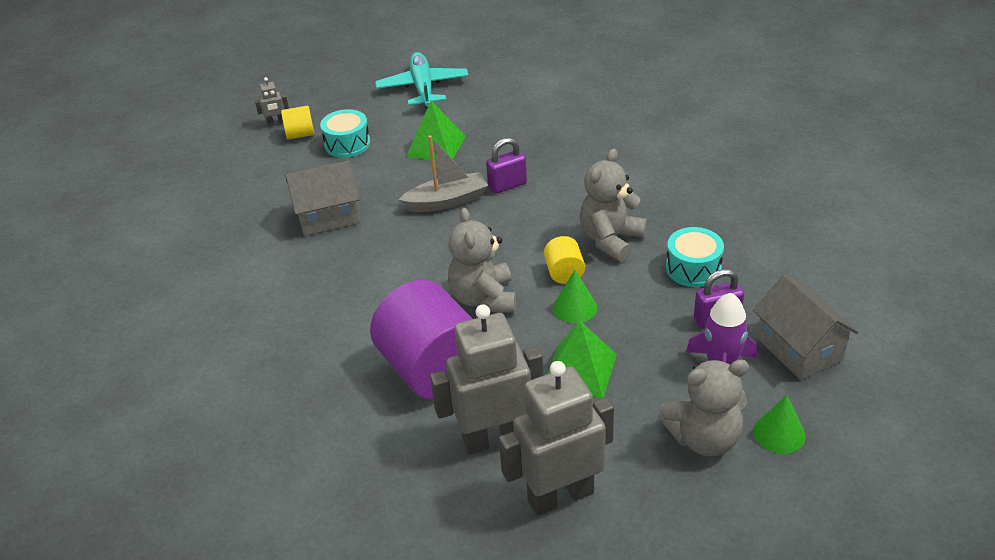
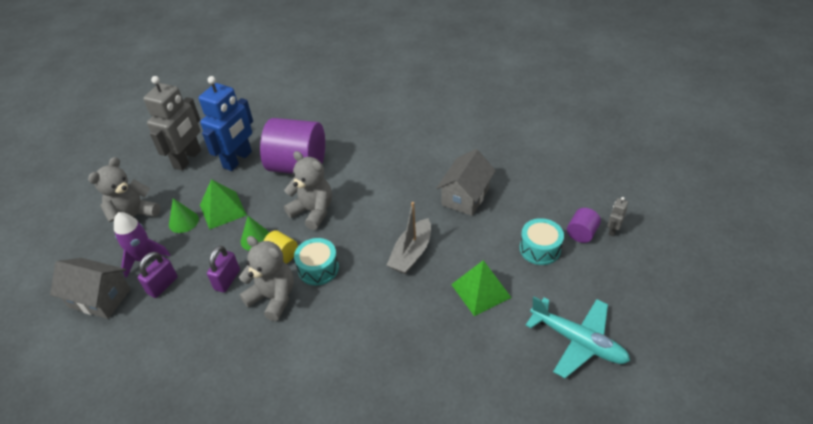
camera: 135 degrees right, 5 degrees up
yellow cylinder [281,106,314,140] -> purple cylinder [567,208,601,243]
grey robot [430,304,543,455] -> blue robot [199,76,253,171]
purple padlock [486,138,527,194] -> purple padlock moved to [207,246,240,293]
grey teddy bear [580,149,647,262] -> grey teddy bear turned 45 degrees counterclockwise [239,236,294,321]
turquoise drum [666,227,724,287] -> turquoise drum moved to [294,238,339,285]
green cone [753,395,805,454] -> green cone moved to [169,198,199,233]

